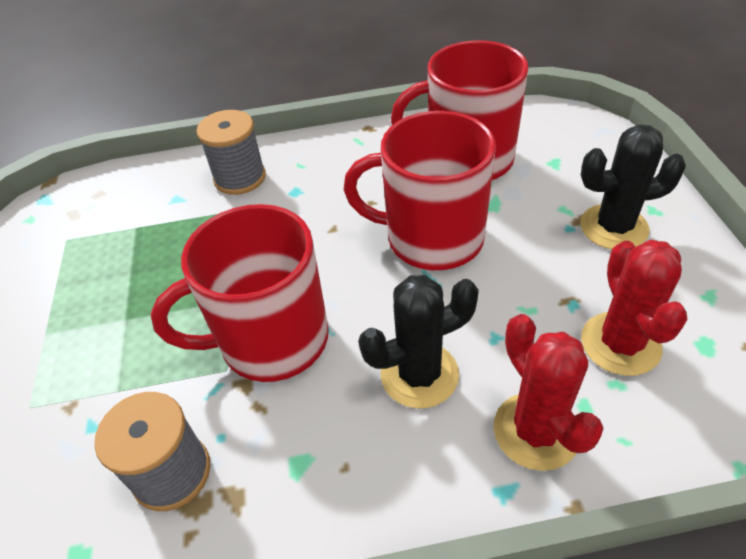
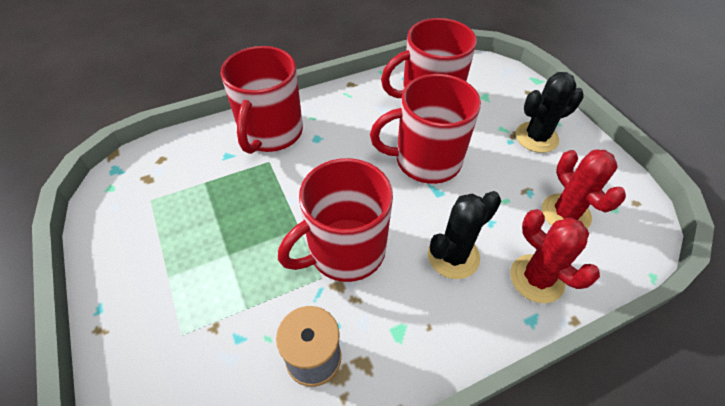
camera: 20 degrees left, 5 degrees up
grey spool [196,110,266,195] -> red mug [221,46,303,154]

